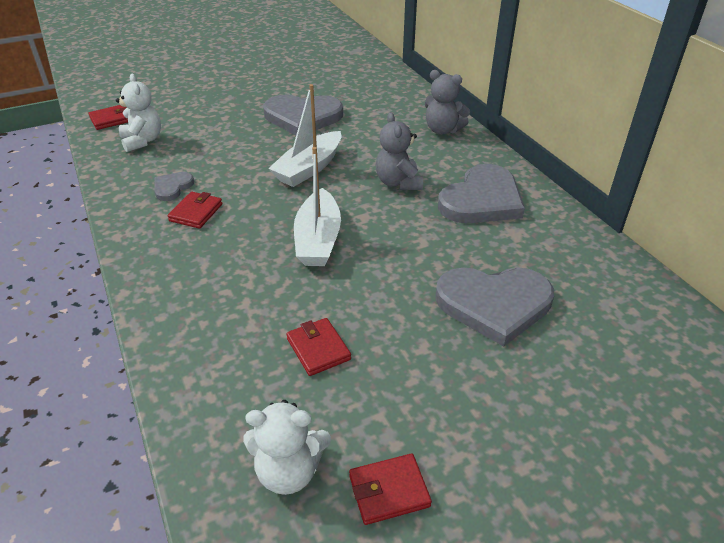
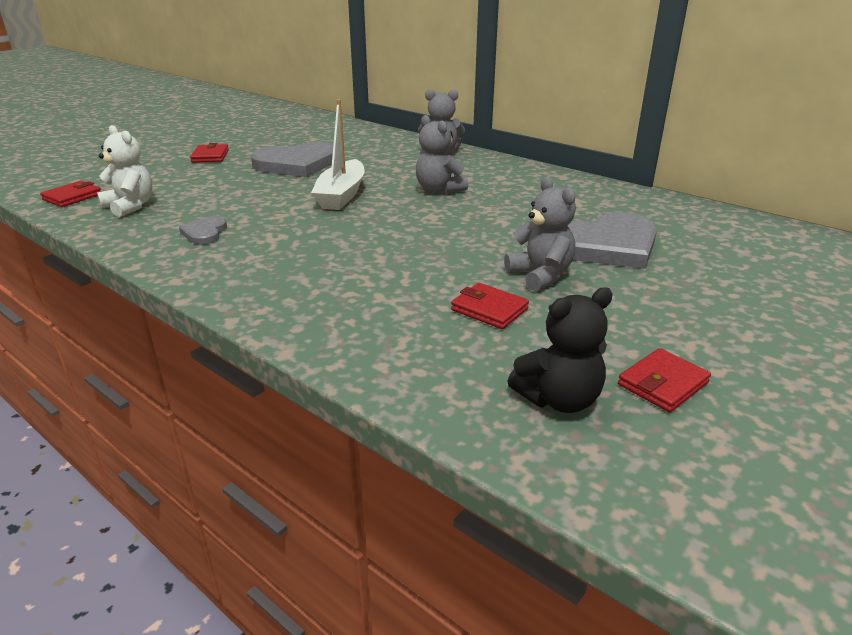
camera: 25 degrees left, 10 degrees down
red wallet [168,192,222,229] -> red wallet moved to [190,143,229,162]
white teddy bear [243,400,331,495] -> black teddy bear [507,287,613,413]
white boat [294,147,341,266] -> none
grey heart [438,164,525,223] -> none
none -> grey teddy bear [504,177,576,291]

